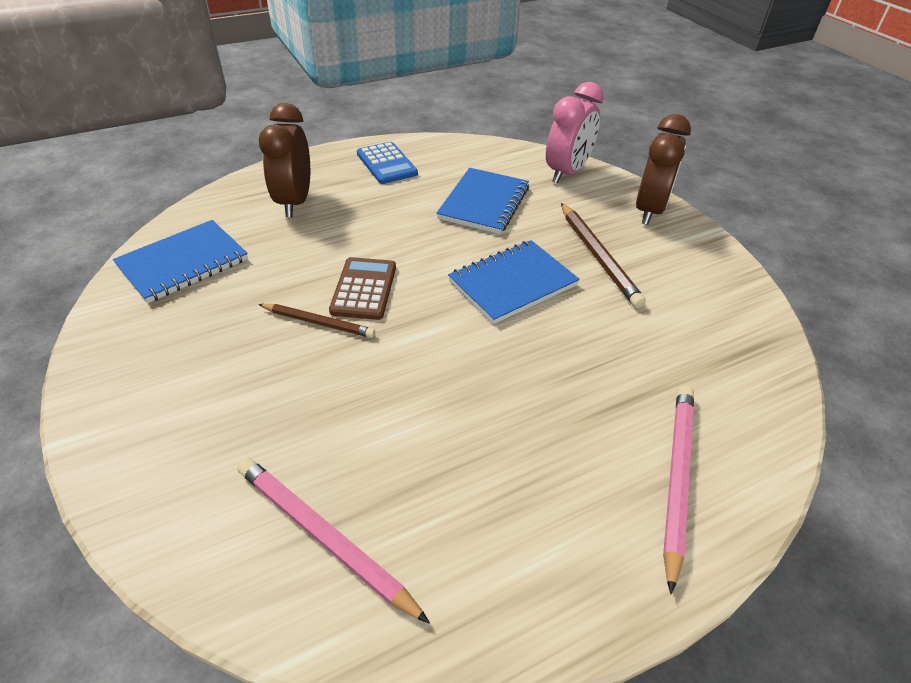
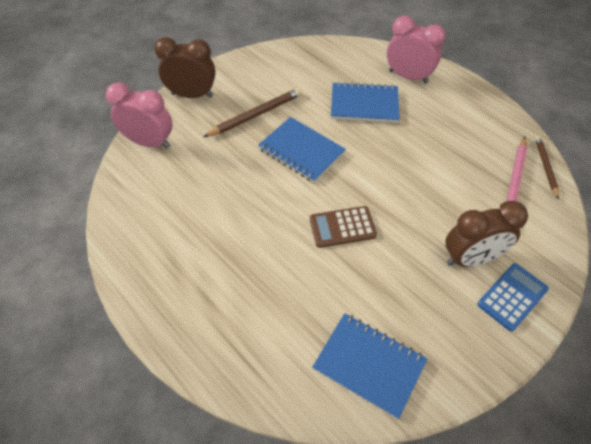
camera: 105 degrees left, 10 degrees up
brown pencil [258,304,375,338] -> brown pencil moved to [535,136,559,199]
brown clock [259,103,310,217] -> brown clock moved to [445,201,528,267]
blue calculator [357,142,418,184] -> blue calculator moved to [477,263,549,332]
blue notebook [436,168,529,234] -> blue notebook moved to [331,82,400,123]
pink pencil [663,385,694,594] -> pink clock [387,16,446,83]

